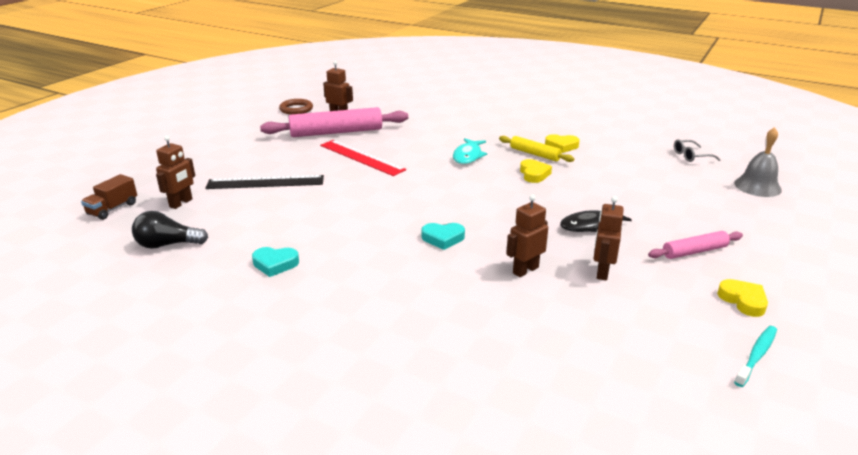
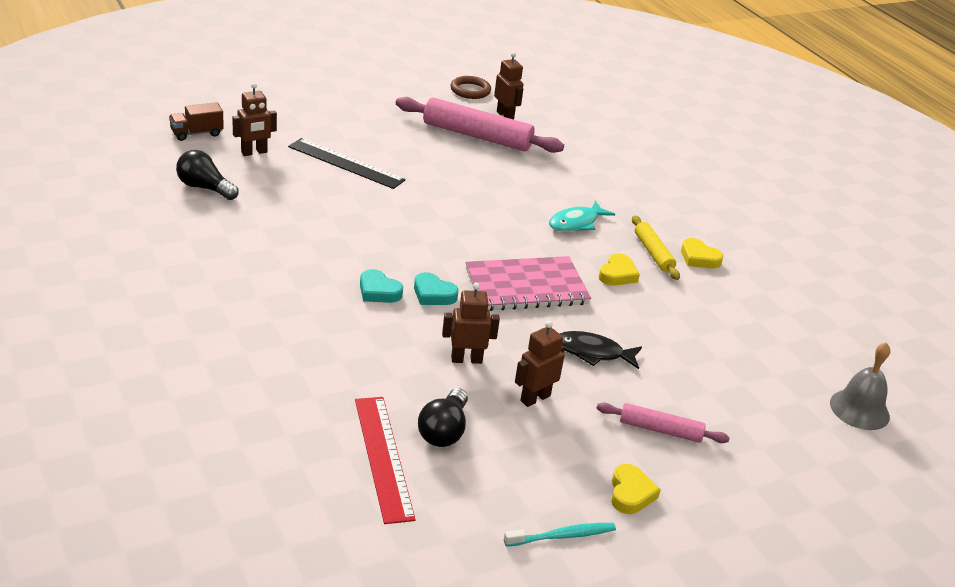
camera: 30 degrees right, 5 degrees up
turquoise heart [252,247,299,277] -> turquoise heart moved to [360,269,403,303]
red ruler [320,140,406,176] -> red ruler moved to [355,397,416,524]
grey glasses [674,139,720,162] -> none
none -> black light bulb [418,388,468,447]
none -> pink notebook [466,256,591,311]

